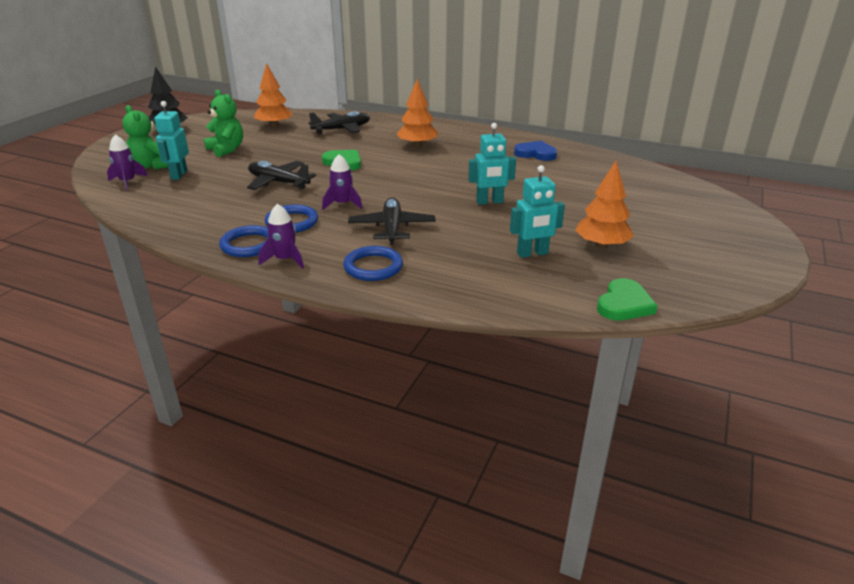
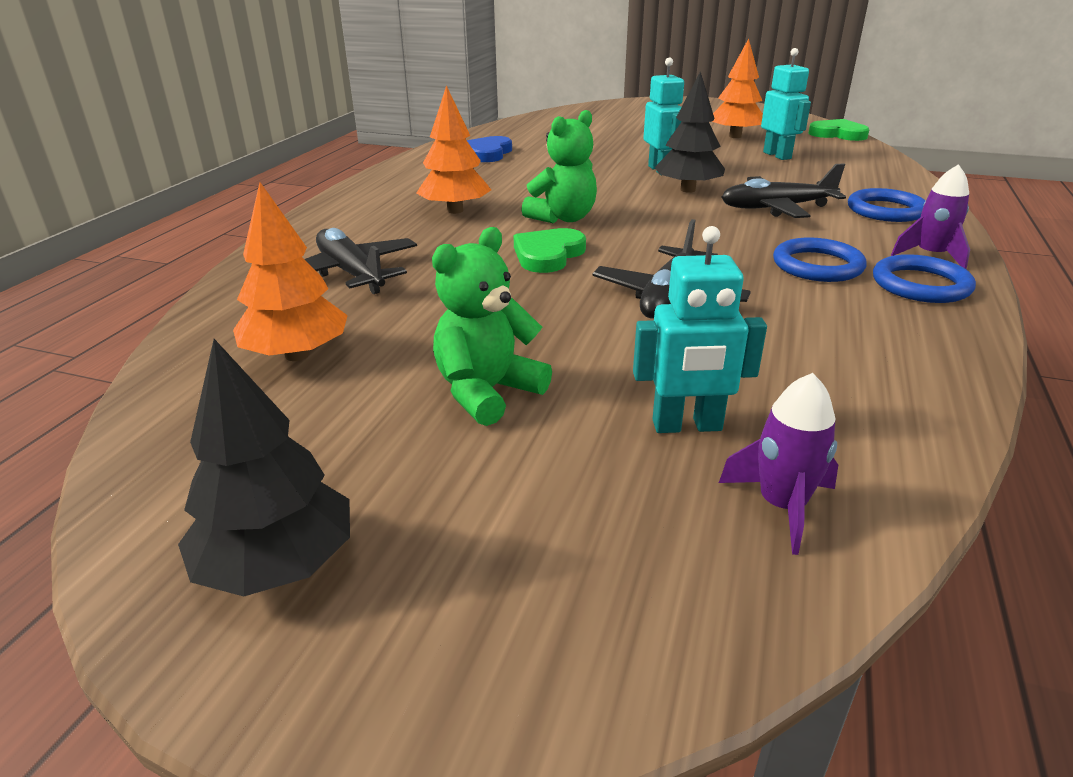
camera: 95 degrees left, 0 degrees up
green teddy bear [122,105,168,170] -> green teddy bear moved to [521,110,597,223]
purple rocket [322,154,363,210] -> none
none -> black tree [655,71,725,193]

